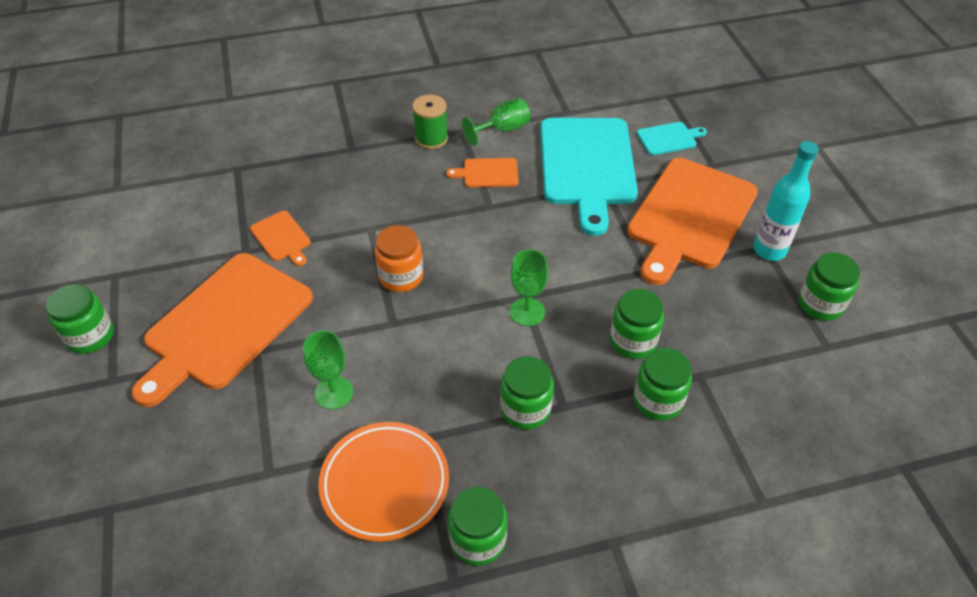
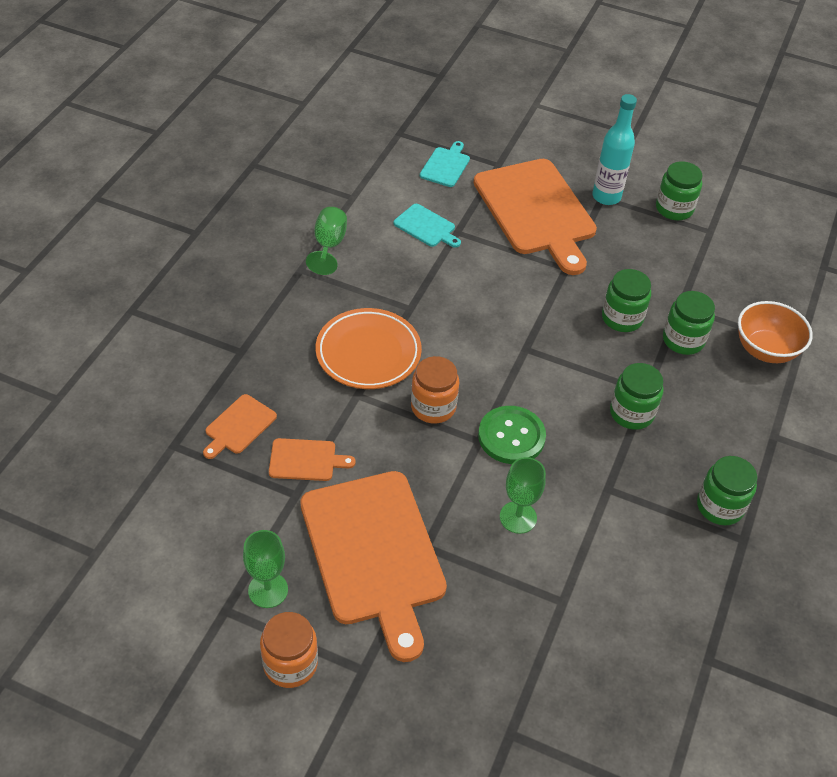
camera: 55 degrees left, 0 degrees up
green jar [46,284,114,354] -> orange jar [260,612,318,688]
orange plate [318,422,449,542] -> orange plate moved to [316,308,422,389]
green spool [412,94,448,149] -> none
orange cutting board [446,158,519,188] -> orange cutting board moved to [203,394,277,459]
green goblet [510,249,548,326] -> green goblet moved to [243,530,288,608]
turquoise cutting board [540,118,638,236] -> turquoise cutting board [393,204,461,248], size x0.43
none -> green button [478,406,546,464]
none -> orange bowl [738,301,813,363]

